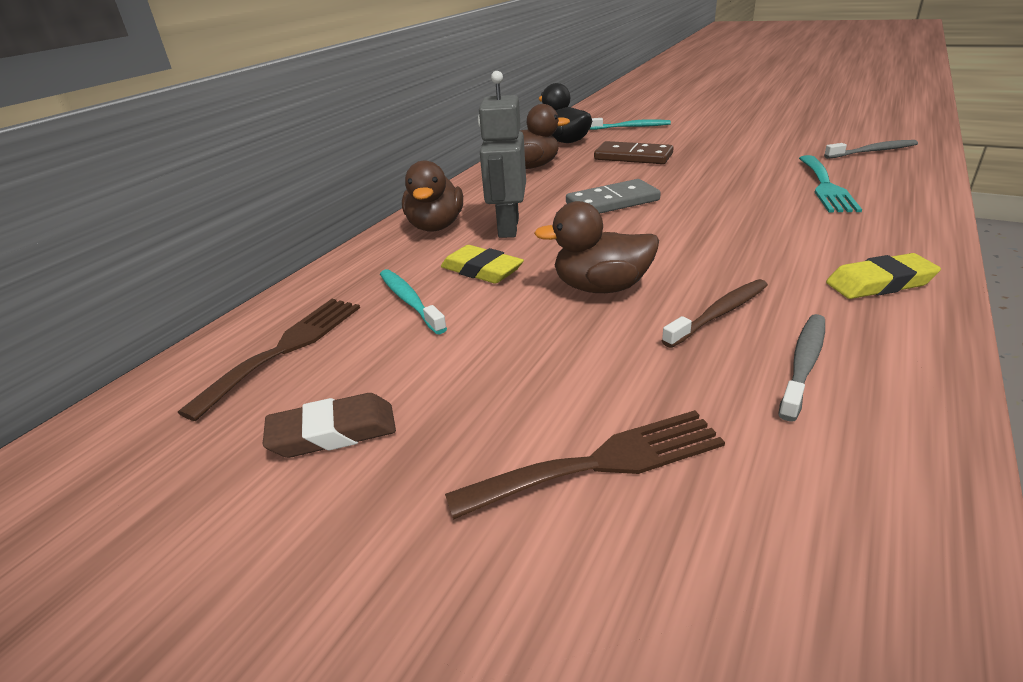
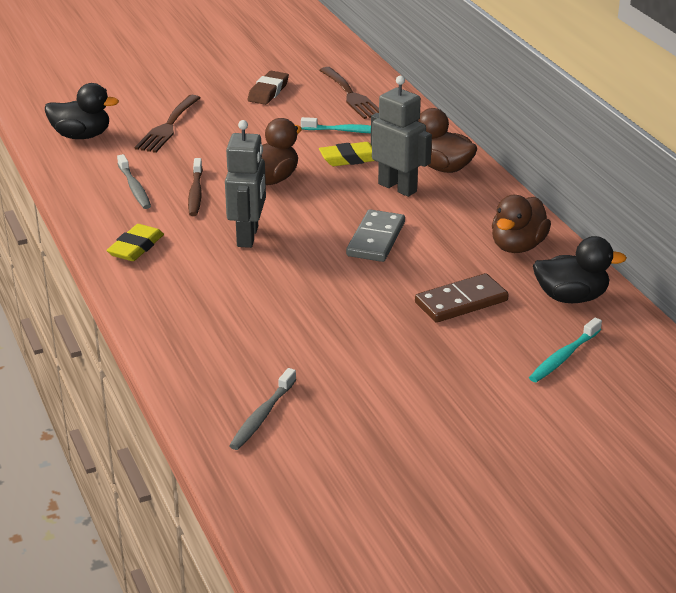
camera: 125 degrees right, 0 degrees up
turquoise fork [799,155,862,212] -> none
none -> black duck [45,83,119,139]
none -> grey robot [225,120,266,248]

